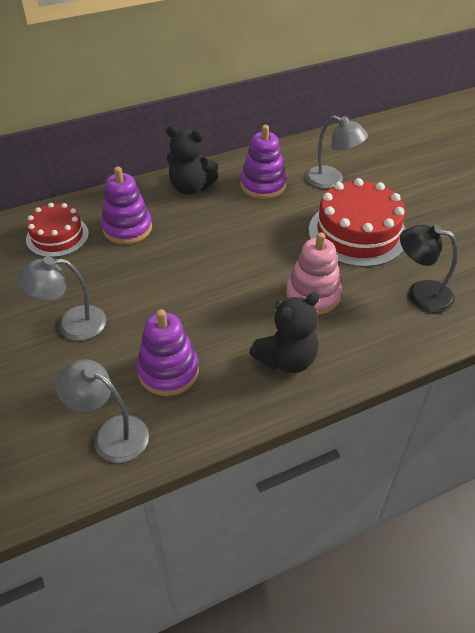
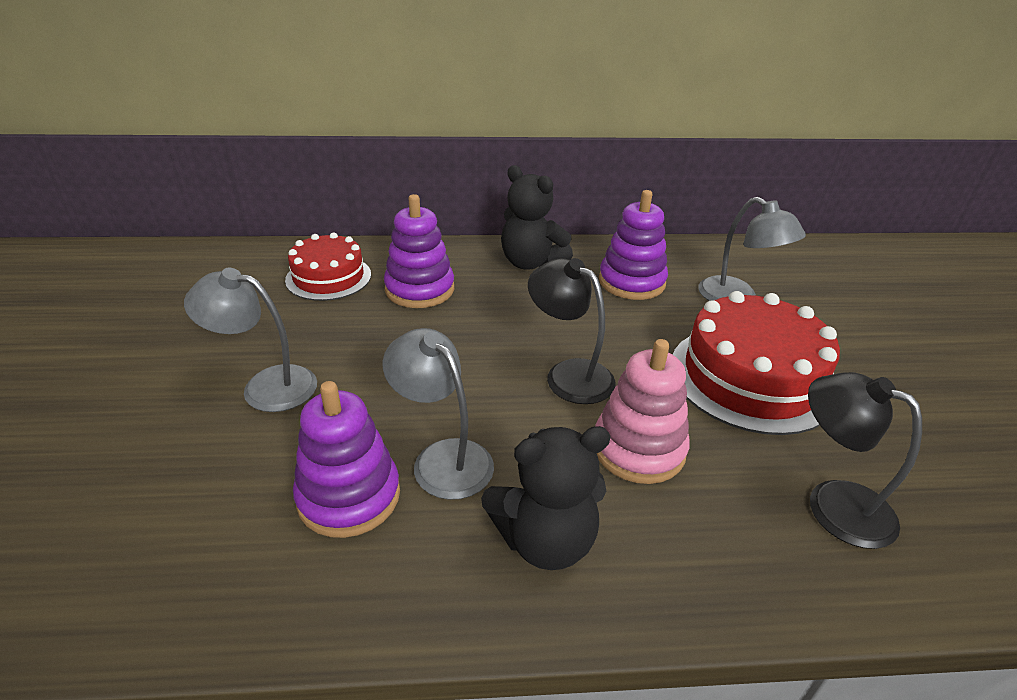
camera: 20 degrees right, 10 degrees down
grey lamp [55,359,149,463] -> grey lamp moved to [383,328,494,500]
none -> black lamp [528,258,616,404]

